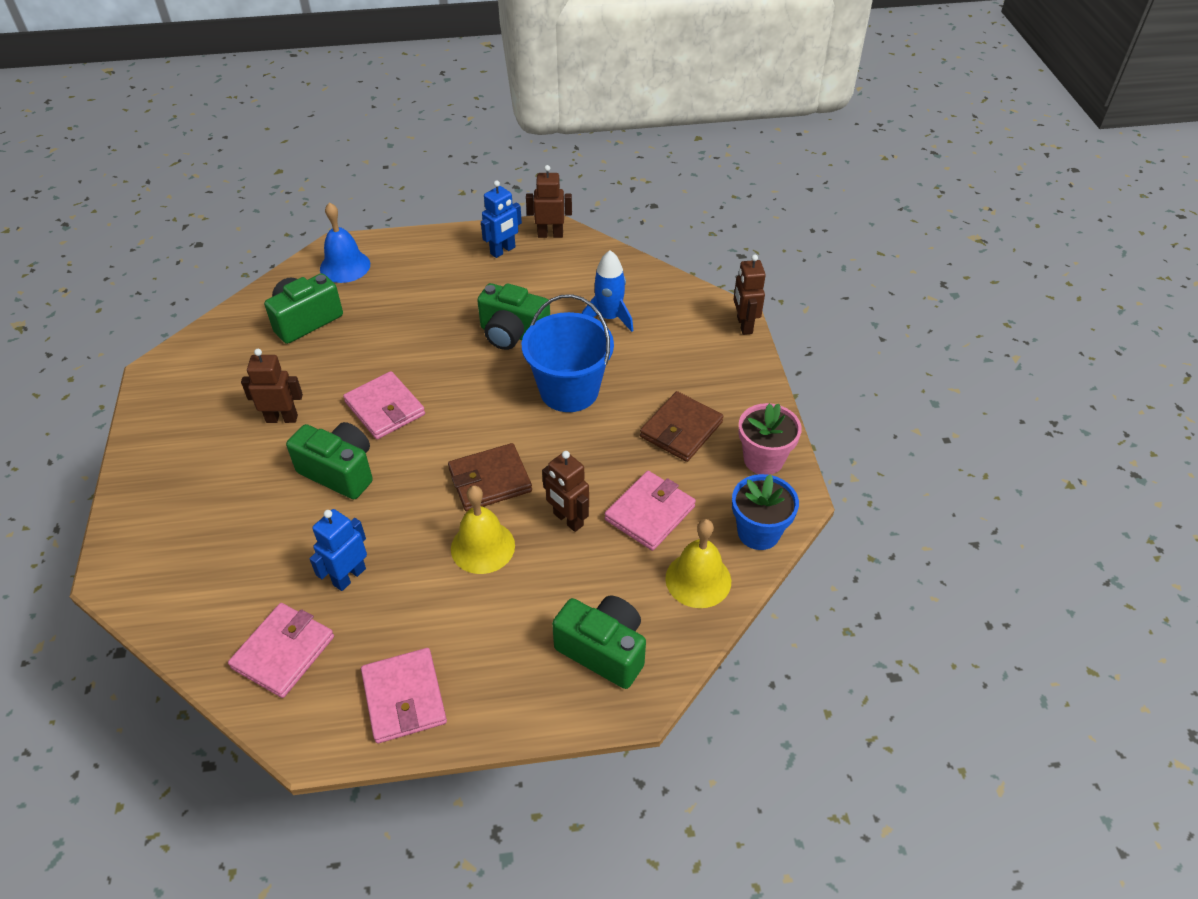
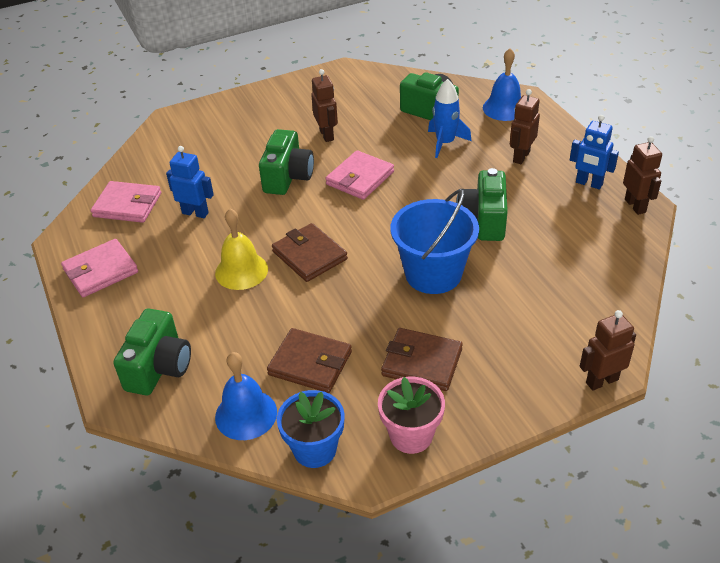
camera: 75 degrees right, 5 degrees down
brown robot [542,451,589,532] -> brown robot moved to [510,89,540,164]
blue rocket [582,250,633,332] -> blue rocket moved to [428,79,471,158]
pink wallet [605,471,696,551] -> brown wallet [267,328,352,393]
yellow bell [665,519,731,608] -> blue bell [215,352,277,440]

